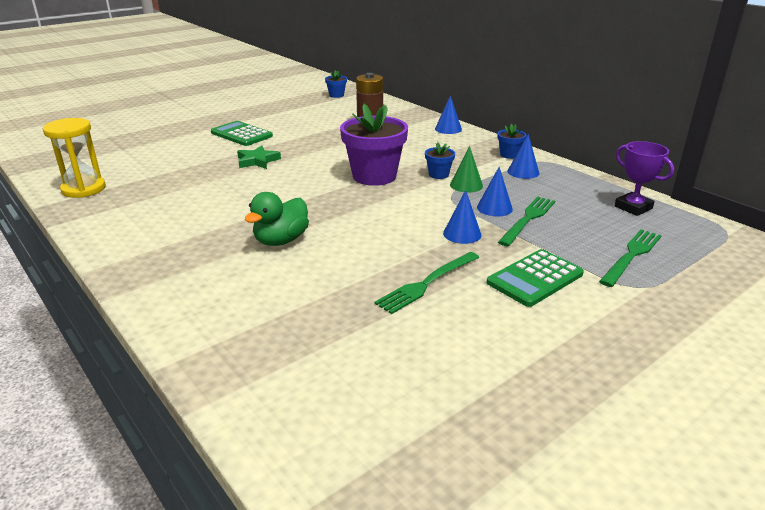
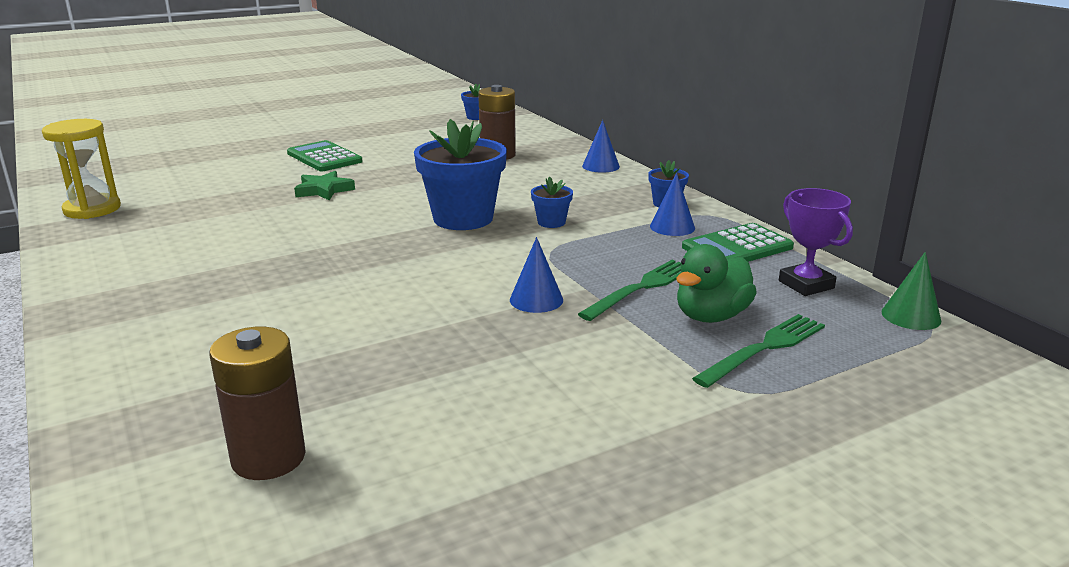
camera: 10 degrees right, 5 degrees down
green duck [245,192,309,246] -> green duck moved to [677,244,757,323]
purple flower pot [340,104,408,186] -> blue flower pot [414,119,507,230]
green fork [374,252,479,314] -> none
green cone [450,146,483,193] -> green cone moved to [881,252,941,330]
blue cone [477,167,513,216] -> none
green calculator [487,249,584,307] -> green calculator moved to [682,223,794,262]
none -> brown battery [209,327,306,480]

